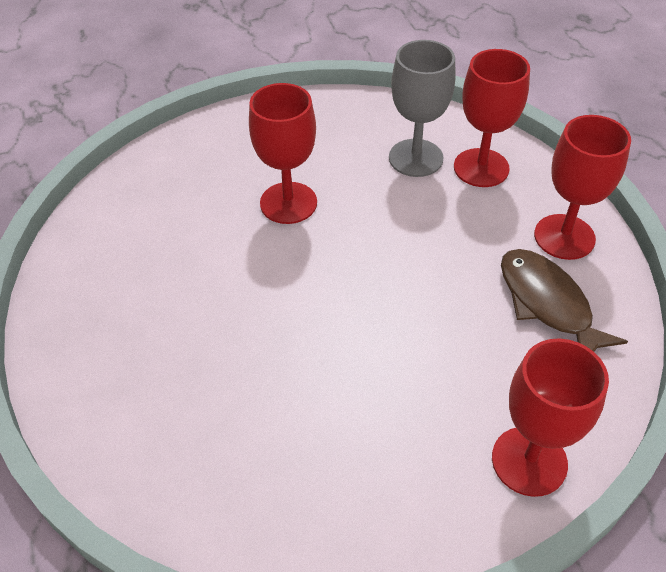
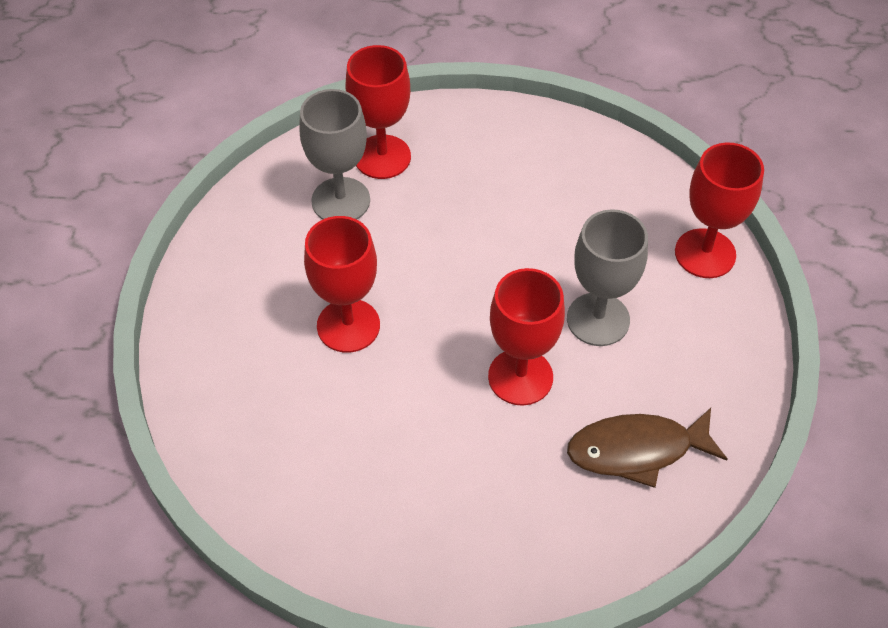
camera: 70 degrees left, 5 degrees up
brown fish [501,249,628,352] -> brown fish moved to [567,408,727,488]
red goblet [534,115,631,260] -> red goblet moved to [488,268,565,406]
none -> grey goblet [567,209,648,346]

